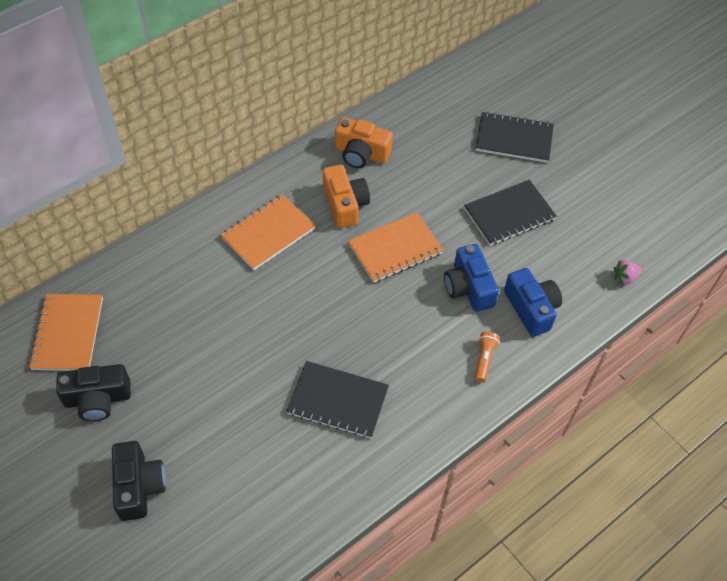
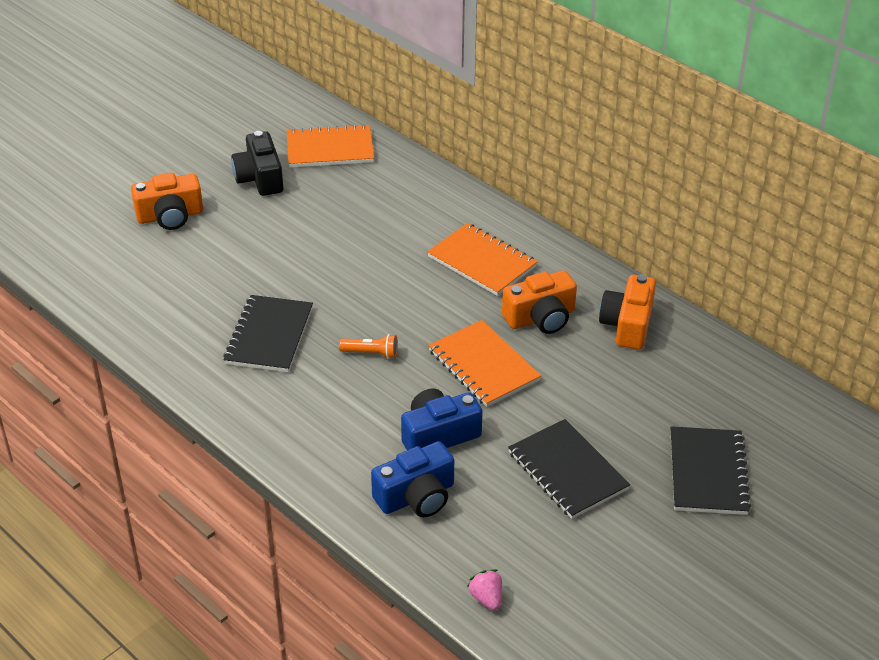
camera: 85 degrees right, 15 degrees down
black camera [112,441,166,521] -> orange camera [131,172,203,230]
orange flashlight [475,332,500,382] -> orange flashlight moved to [339,334,398,359]

